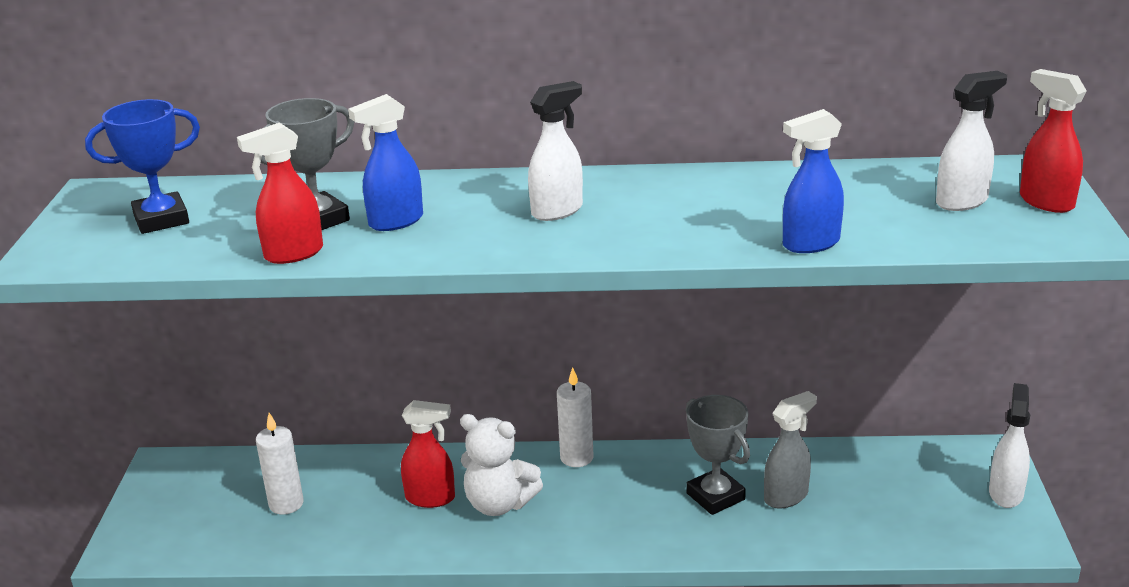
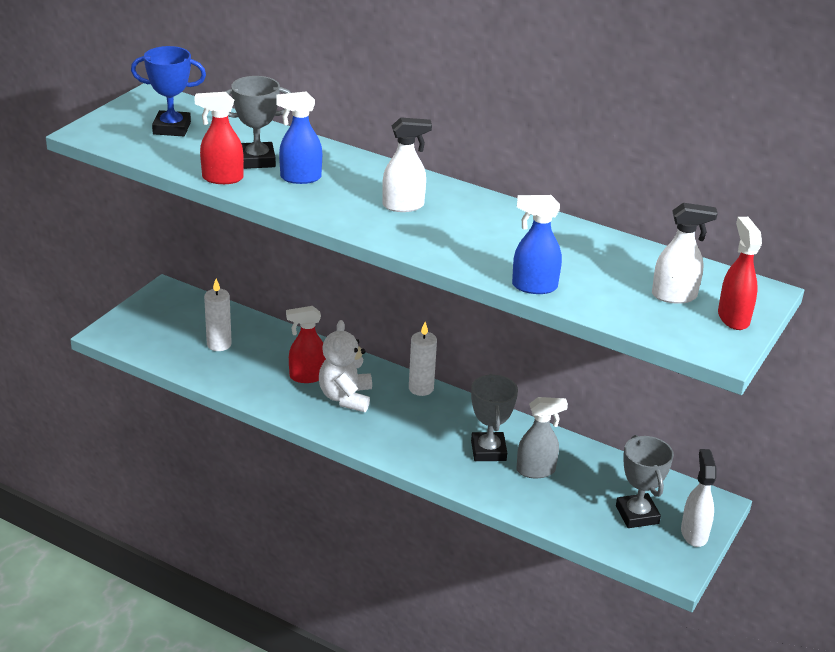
camera: 25 degrees right, 5 degrees up
red spray bottle [401,400,455,508] -> red spray bottle turned 135 degrees clockwise [286,306,326,383]
white teddy bear [460,414,543,516] -> white teddy bear turned 45 degrees clockwise [319,320,372,412]
white spray bottle [989,383,1030,508] -> white spray bottle turned 45 degrees counterclockwise [681,449,716,547]
none -> grey trophy [616,435,674,528]

